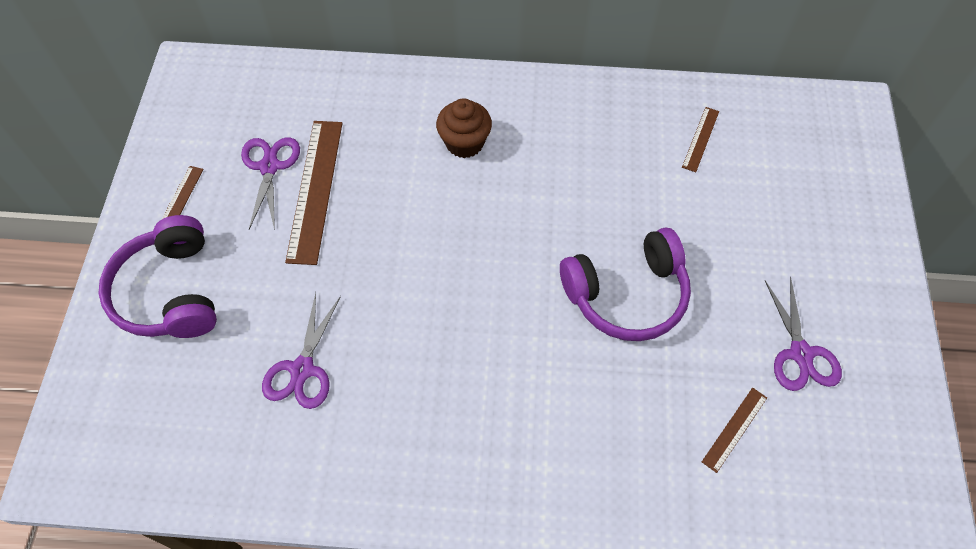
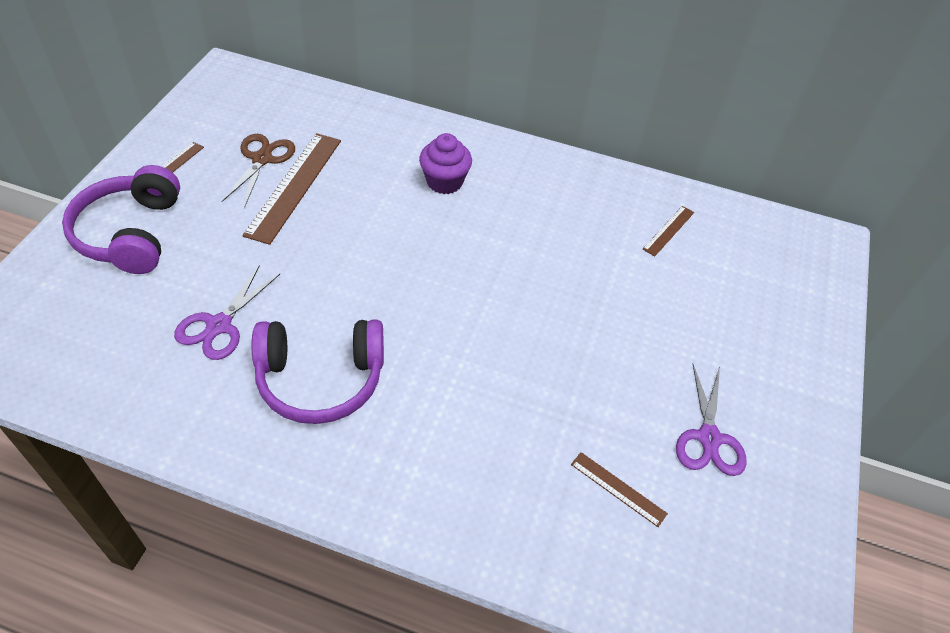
camera: 10 degrees right, 10 degrees down
purple scissors [241,137,300,230] -> brown scissors [222,134,295,208]
brown cupcake [436,98,492,158] -> purple cupcake [419,133,472,194]
purple headphones [560,228,691,341] -> purple headphones moved to [251,320,384,424]
brown ruler [702,388,767,473] -> brown ruler turned 75 degrees clockwise [571,452,668,527]

